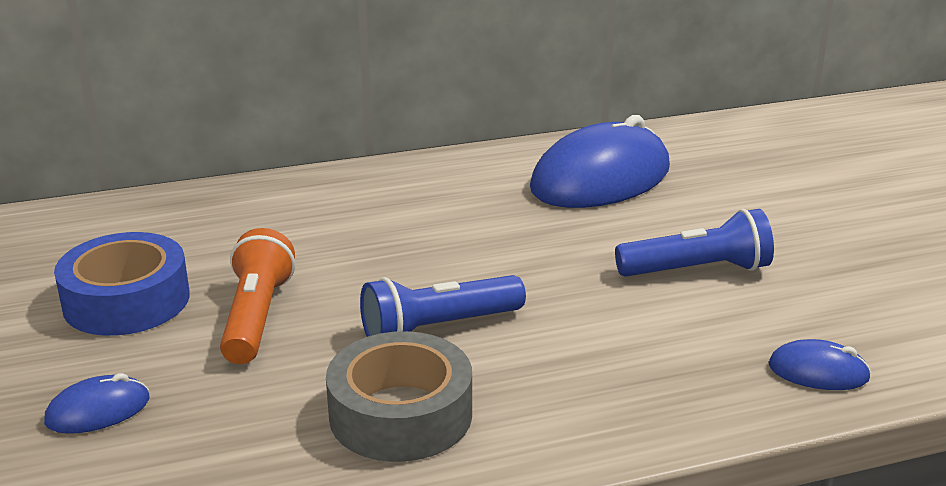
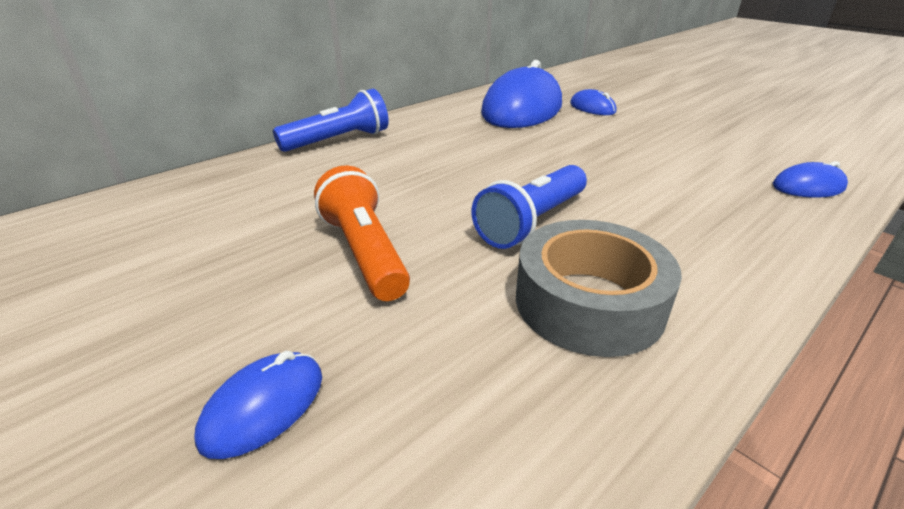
camera: 25 degrees left, 5 degrees up
blue tape [54,232,190,336] -> none
blue flashlight [615,209,774,277] -> blue flashlight moved to [273,89,389,152]
none -> blue mouse [570,89,616,115]

